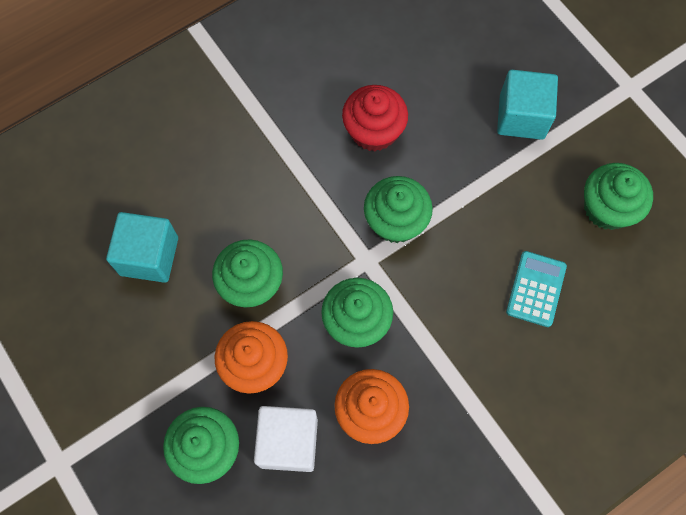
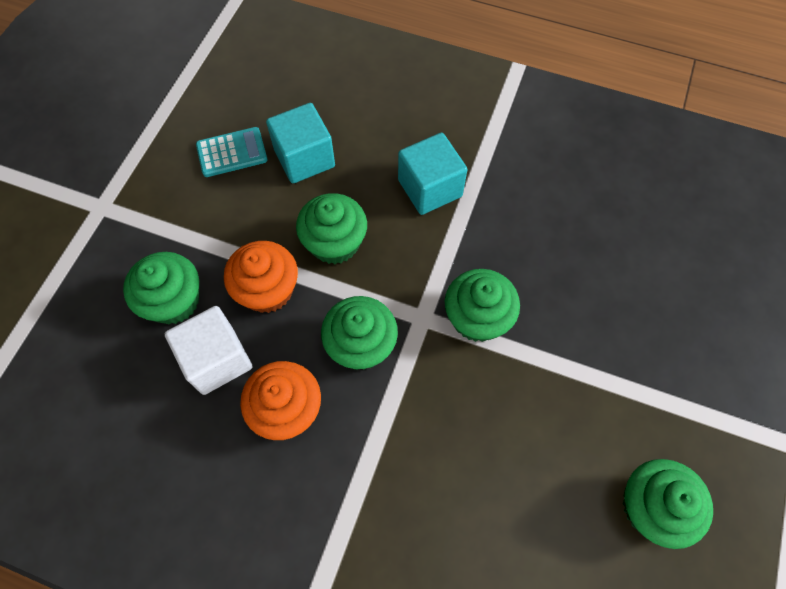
camera: 55 degrees right, 5 degrees down
red cupcake [342,85,408,151] -> none
turquoise cube [497,70,558,140] -> turquoise cube moved to [398,133,468,215]
turquoise calculator [506,251,567,327] -> turquoise calculator moved to [196,127,268,177]

